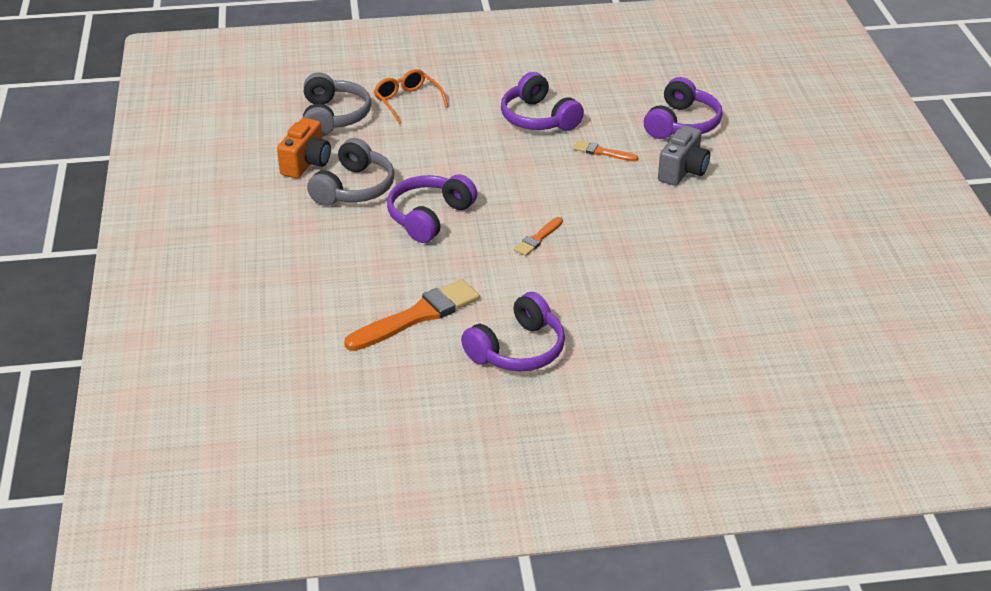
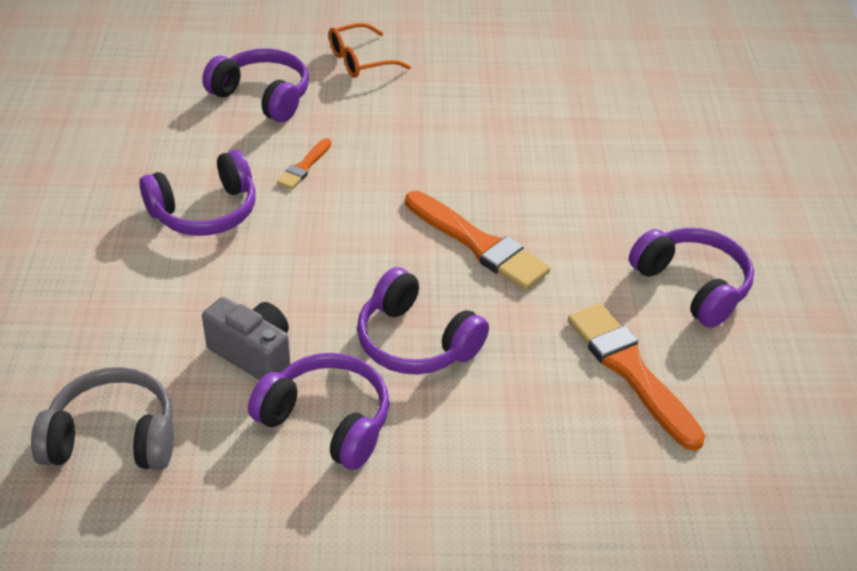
camera: 85 degrees left, 5 degrees up
orange camera [277,118,331,178] -> none
grey headphones [307,138,394,206] -> purple headphones [248,353,389,470]
orange glasses [374,69,448,124] -> orange glasses moved to [329,23,411,78]
orange brush [514,217,563,256] -> orange brush [405,191,550,290], size x1.96
grey camera [658,125,710,186] -> grey camera moved to [202,297,290,380]

